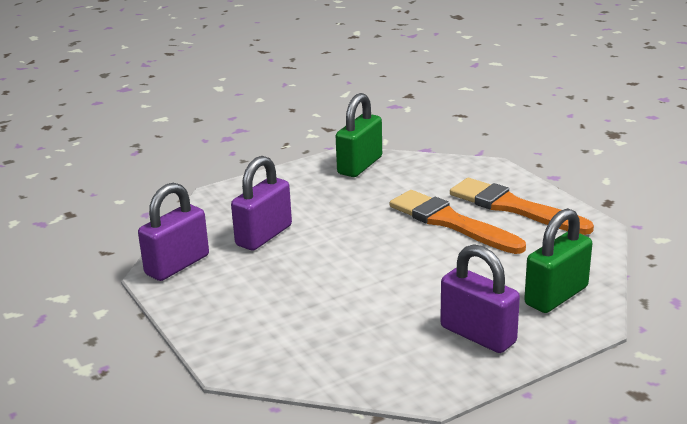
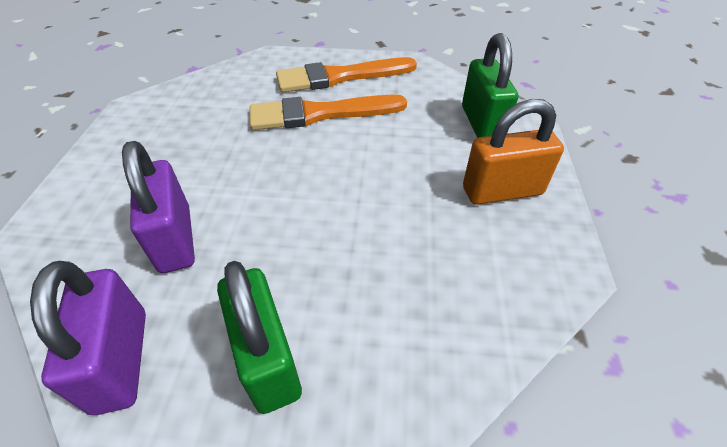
camera: 55 degrees left, 20 degrees up
green padlock [336,93,382,177] -> green padlock moved to [217,261,302,414]
purple padlock [440,244,520,353] -> orange padlock [463,99,564,205]

